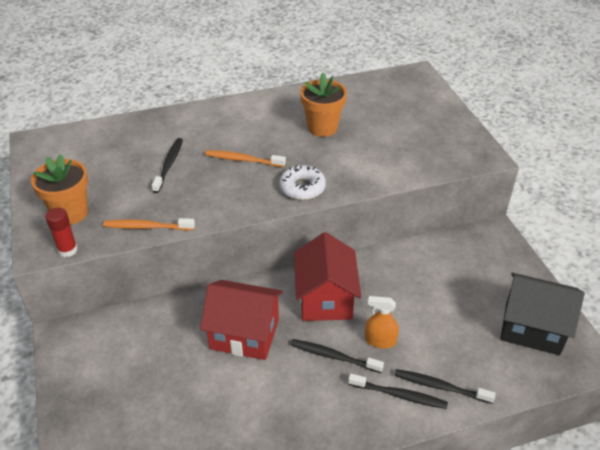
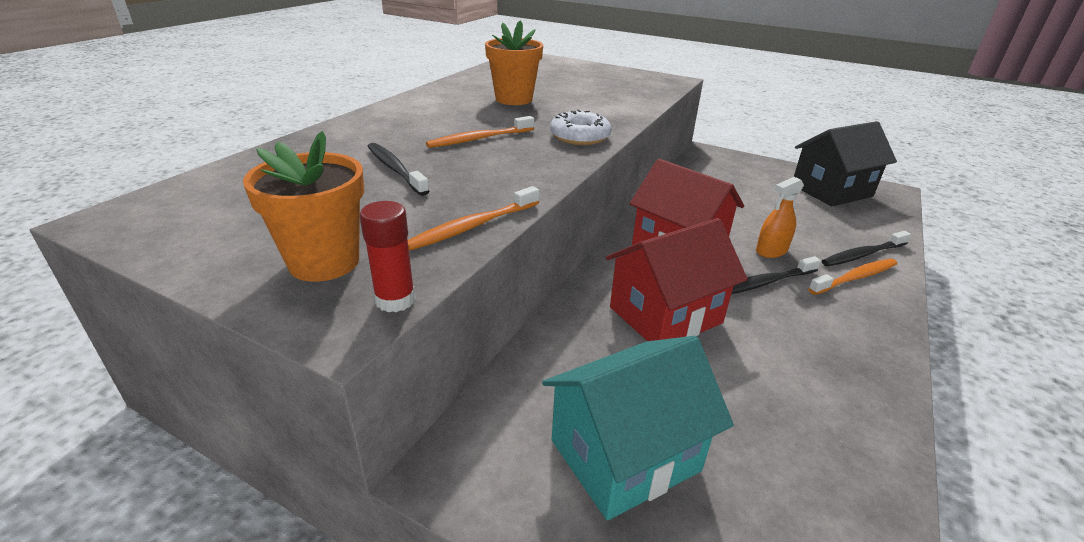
camera: 45 degrees left, 10 degrees down
black toothbrush [348,374,448,409] -> orange toothbrush [808,259,898,295]
none -> turquoise house [542,336,734,521]

